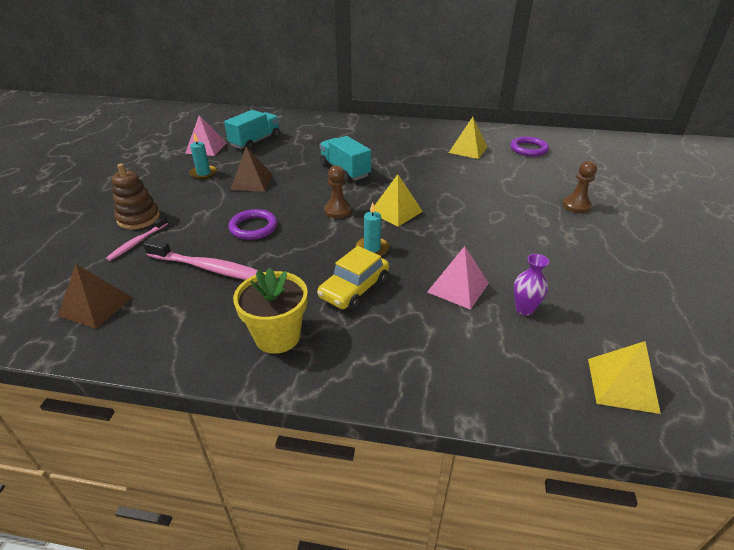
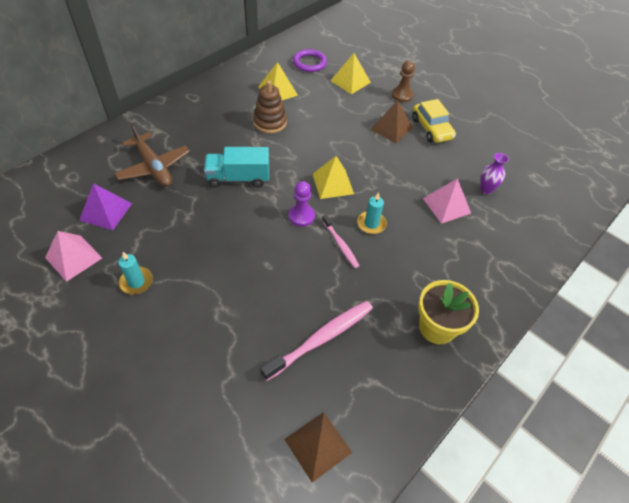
camera: 60 degrees left, 15 degrees up
pink toothbrush [106,217,168,261] -> pink toothbrush moved to [322,215,359,268]
brown stacking toy [112,163,160,229] -> brown stacking toy moved to [253,80,287,133]
turquoise truck [224,110,280,150] -> purple pyramid [80,183,132,230]
purple ring [228,209,278,240] -> none
brown pyramid [230,147,273,192] -> brown pyramid moved to [370,100,413,144]
yellow car [317,246,389,310] -> yellow car moved to [412,99,456,143]
brown pawn [324,165,351,218] -> purple pawn [289,181,315,227]
yellow pyramid [588,341,661,414] -> yellow pyramid moved to [330,53,371,94]
none -> brown plane [114,123,190,187]

